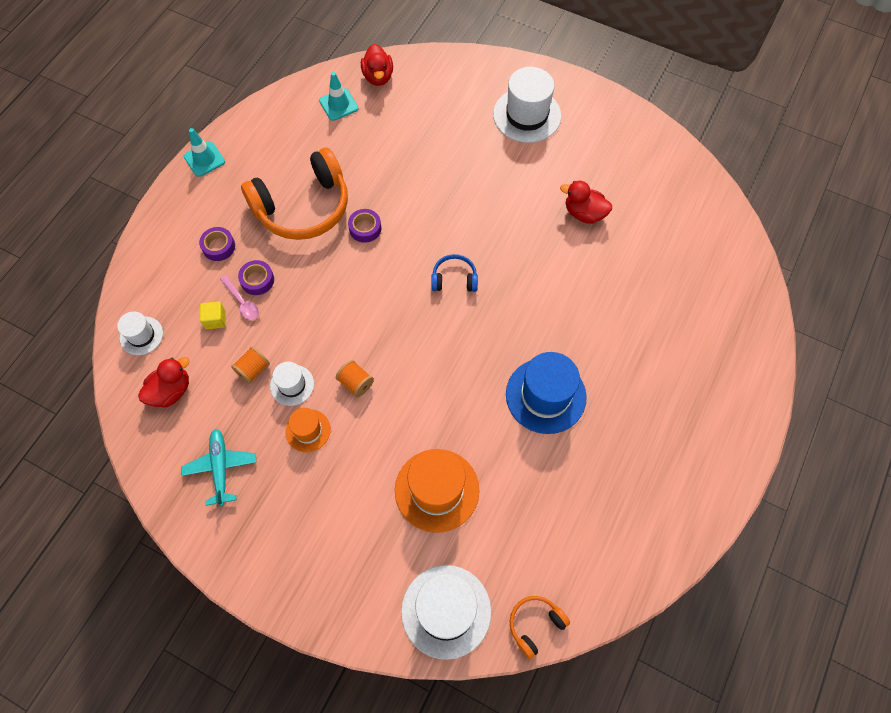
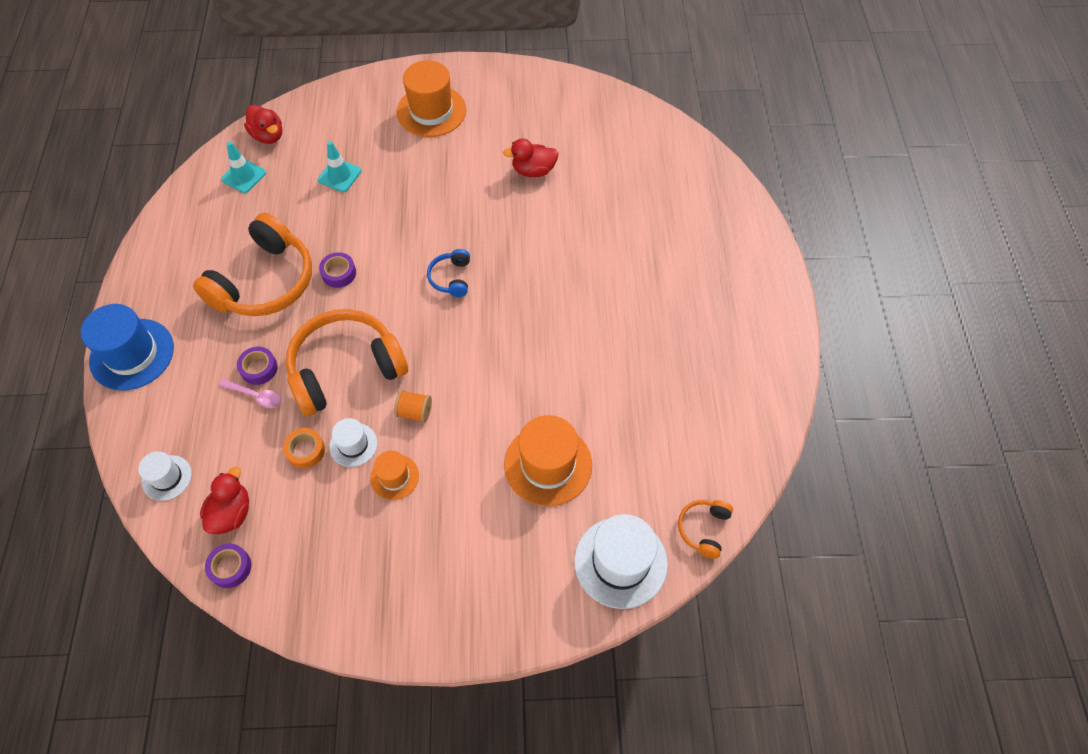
camera: 30 degrees left, 5 degrees down
turquoise plane [181,429,257,507] -> none
turquoise traffic cone [184,128,225,177] -> turquoise traffic cone moved to [318,141,361,192]
purple tape [199,227,235,261] -> purple tape moved to [205,544,251,588]
yellow cube [200,302,225,329] -> none
orange spool [231,347,270,384] -> orange tape [283,428,325,469]
blue headphones [431,254,478,292] -> blue headphones turned 60 degrees counterclockwise [427,249,470,297]
white hat [493,67,561,143] -> orange hat [397,60,466,137]
blue hat [506,352,587,434] -> blue hat moved to [81,304,174,390]
none -> orange headphones [286,309,408,416]

